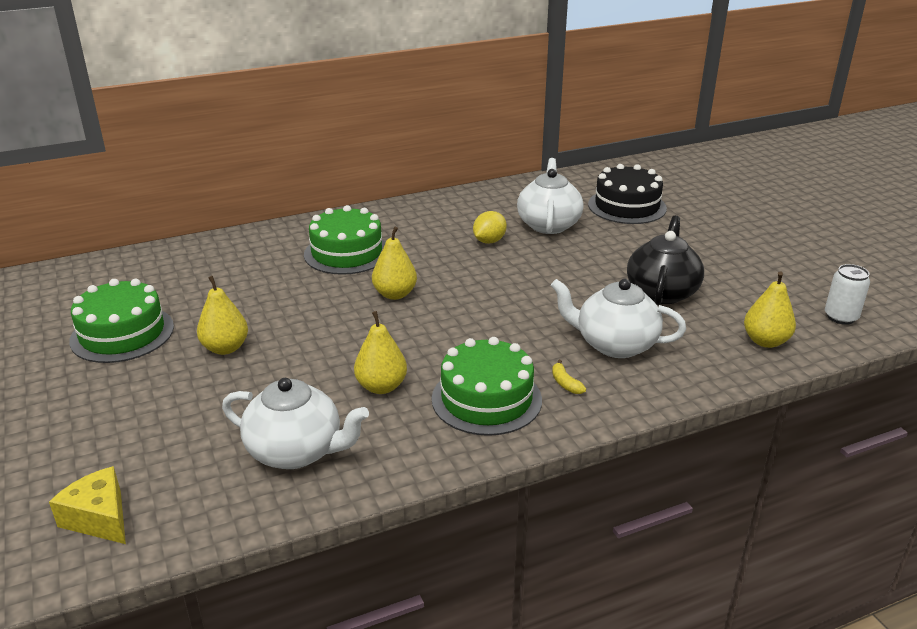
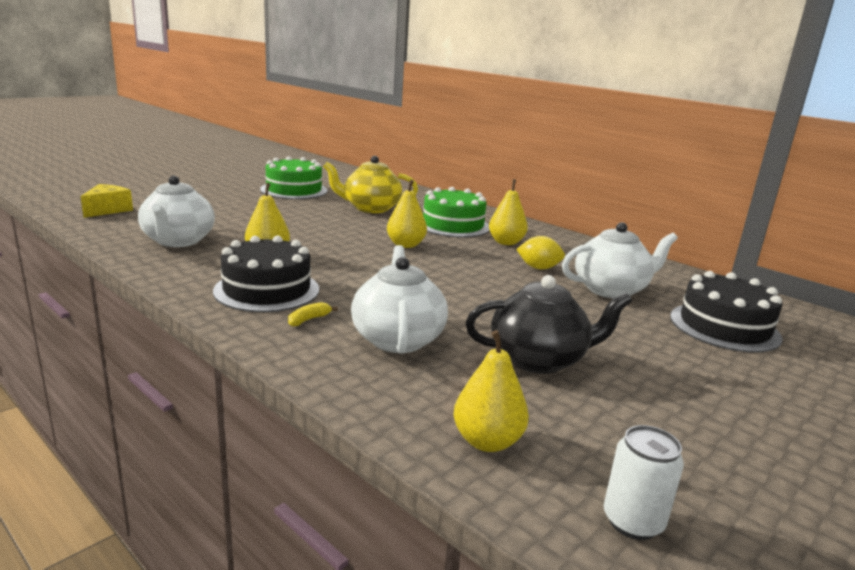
camera: 65 degrees right, 10 degrees down
yellow pear [197,276,248,355] -> yellow pear moved to [489,179,528,245]
green cake [432,337,542,436] -> black cake [213,236,319,312]
none -> yellow teapot [323,156,418,213]

